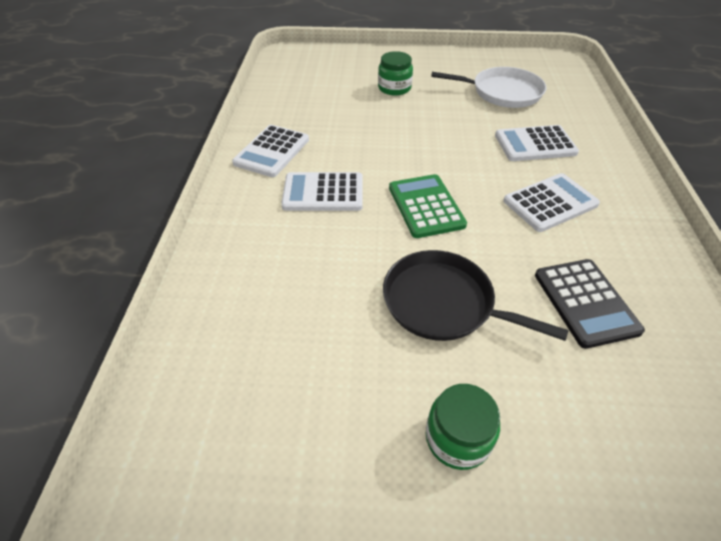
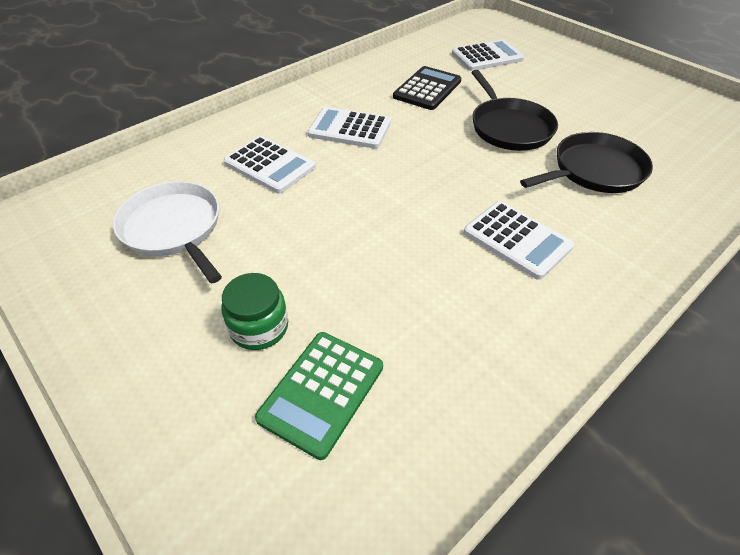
camera: 135 degrees left, 0 degrees up
white calculator [232,125,309,177] -> white calculator moved to [452,39,524,71]
green calculator [389,174,467,238] -> green calculator moved to [255,332,383,460]
green jar [426,384,500,470] -> none
none -> black pan [520,132,653,193]

